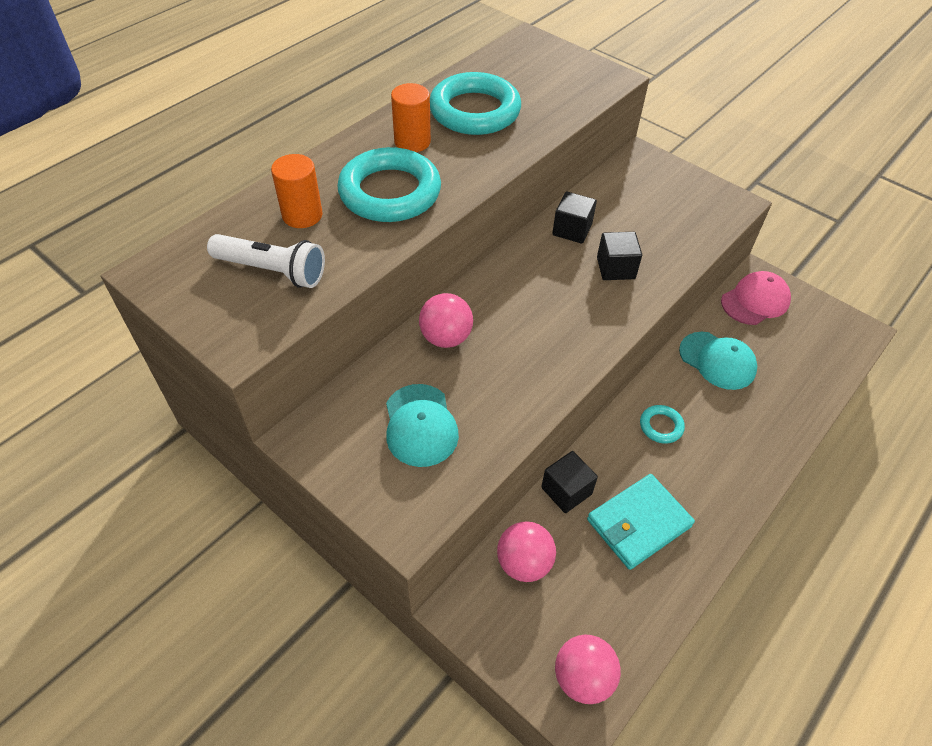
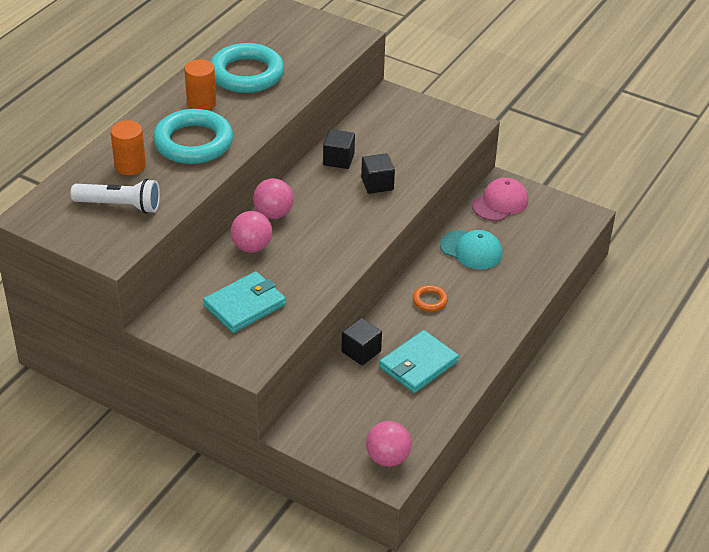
camera: 10 degrees left, 10 degrees down
turquoise cap [386,384,459,467] -> turquoise wallet [203,271,286,333]
pink ball [497,521,556,582] -> pink ball moved to [253,178,294,219]
turquoise ring [640,405,685,444] -> orange ring [413,285,448,312]

